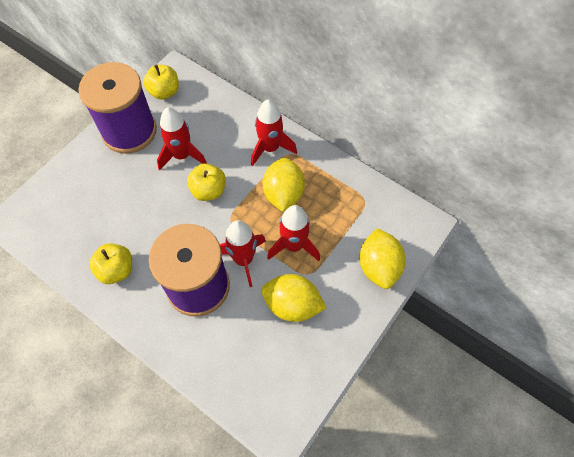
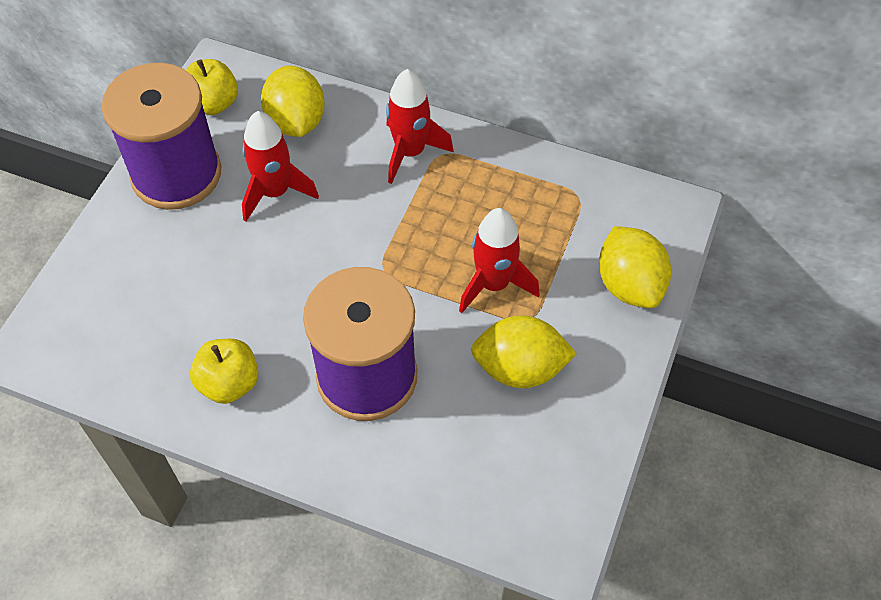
camera: 15 degrees left, 5 degrees down
yellow apple [187,163,226,201] -> none
red rocket [220,220,266,287] -> none
yellow lemon [262,158,305,212] -> yellow lemon moved to [261,66,325,137]

